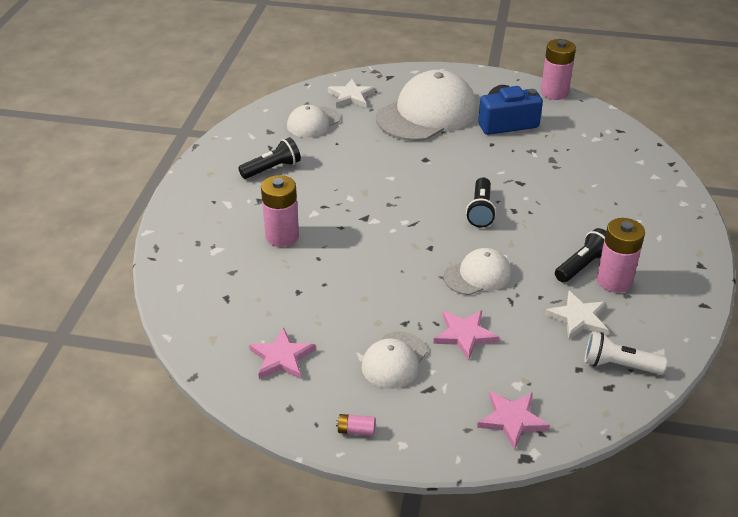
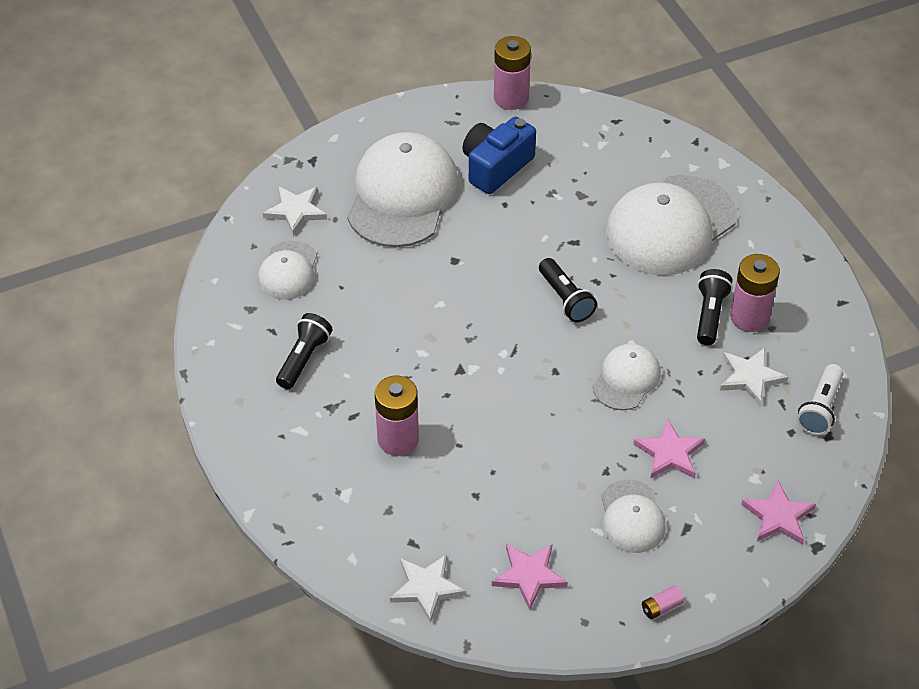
camera: 35 degrees left, 10 degrees up
white flashlight [585,331,667,375] -> white flashlight turned 45 degrees counterclockwise [797,364,844,435]
none -> white star [390,554,466,623]
none -> white cap [605,175,737,275]

